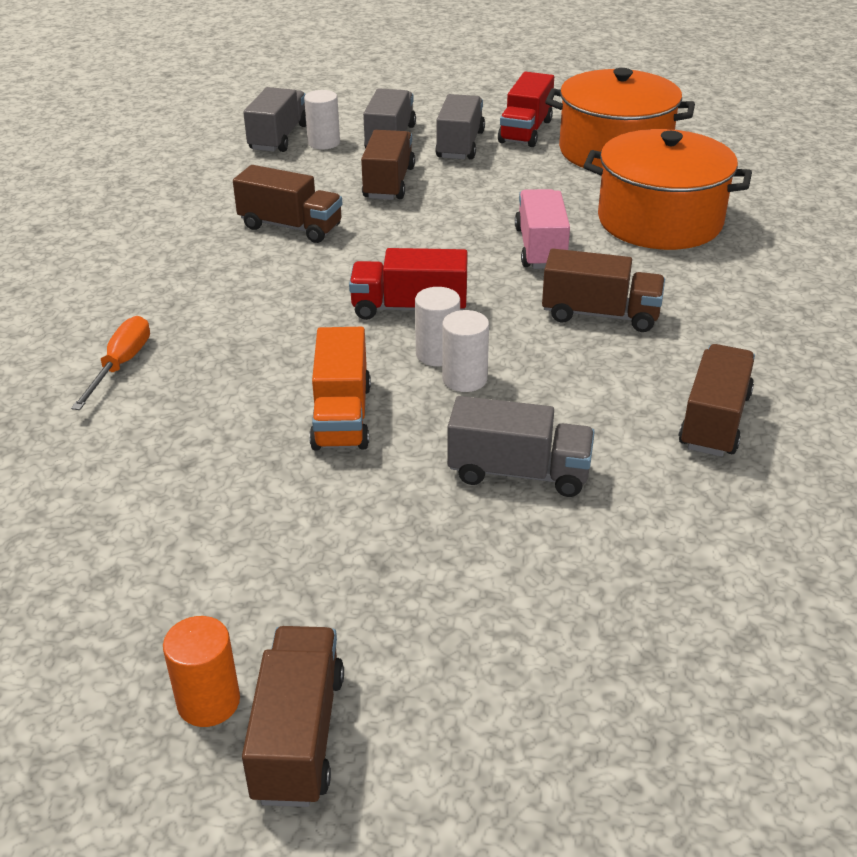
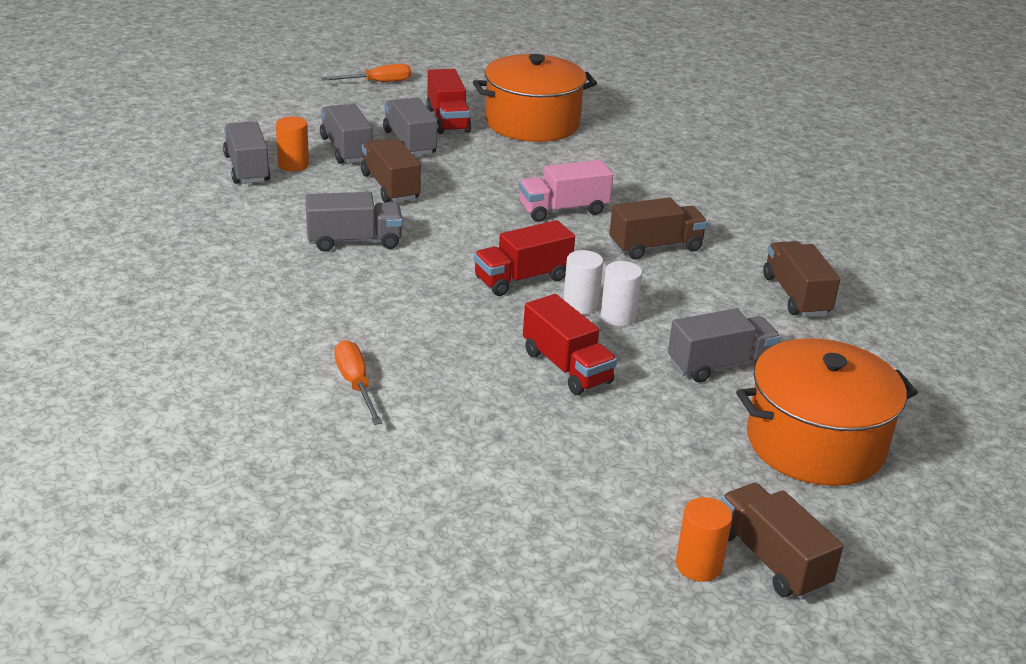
camera: 35 degrees left, 5 degrees down
brown truck [233,165,343,243] -> grey truck [305,192,403,252]
white cylinder [304,90,340,149] -> orange cylinder [276,116,309,172]
orange truck [309,327,371,450] -> red truck [523,294,617,395]
pink truck [515,189,570,269] -> pink truck turned 75 degrees counterclockwise [519,160,613,222]
orange pot [583,129,752,250] -> orange pot moved to [736,338,918,486]
none -> orange screwdriver [322,64,411,82]

